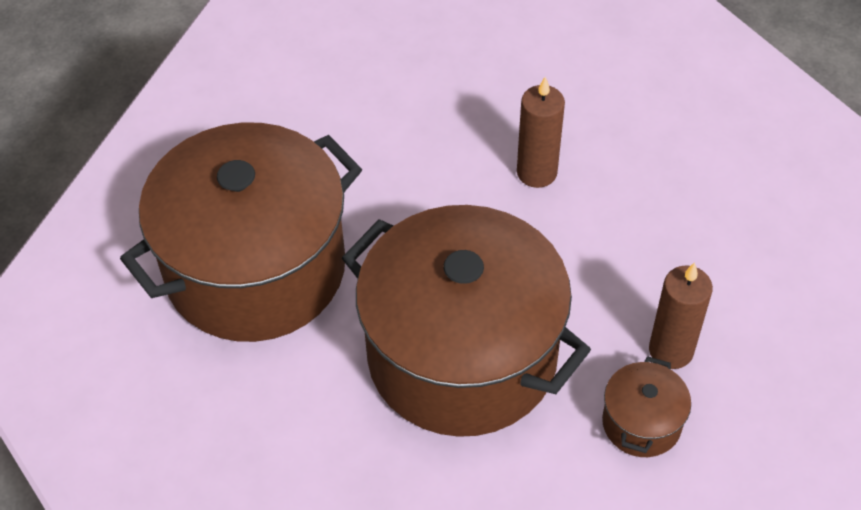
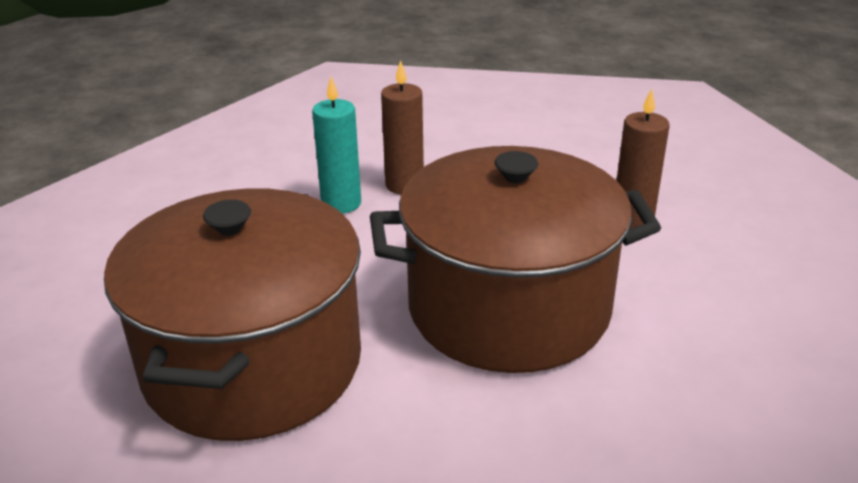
camera: 45 degrees left, 20 degrees down
brown pot [602,356,691,457] -> none
none -> turquoise candle [312,77,361,213]

